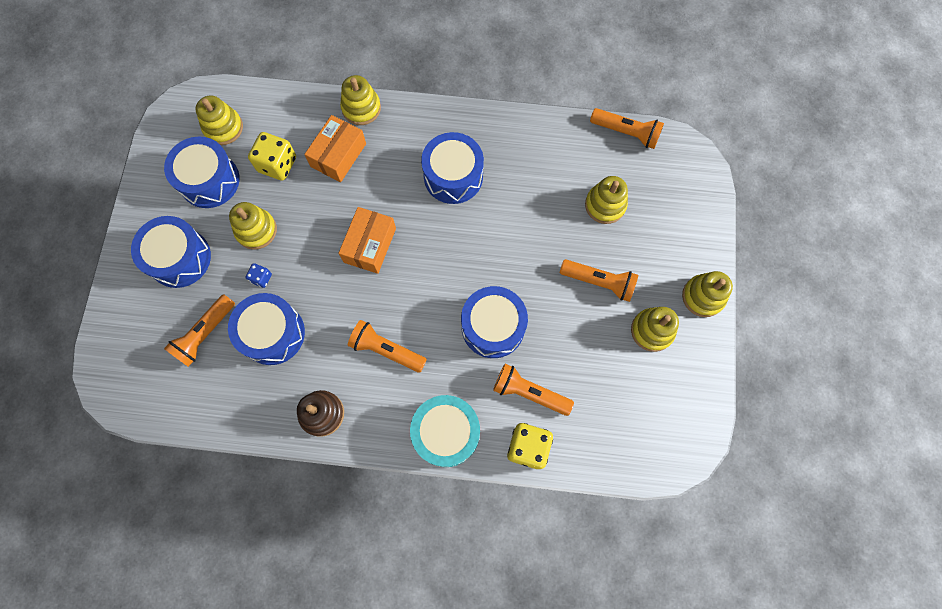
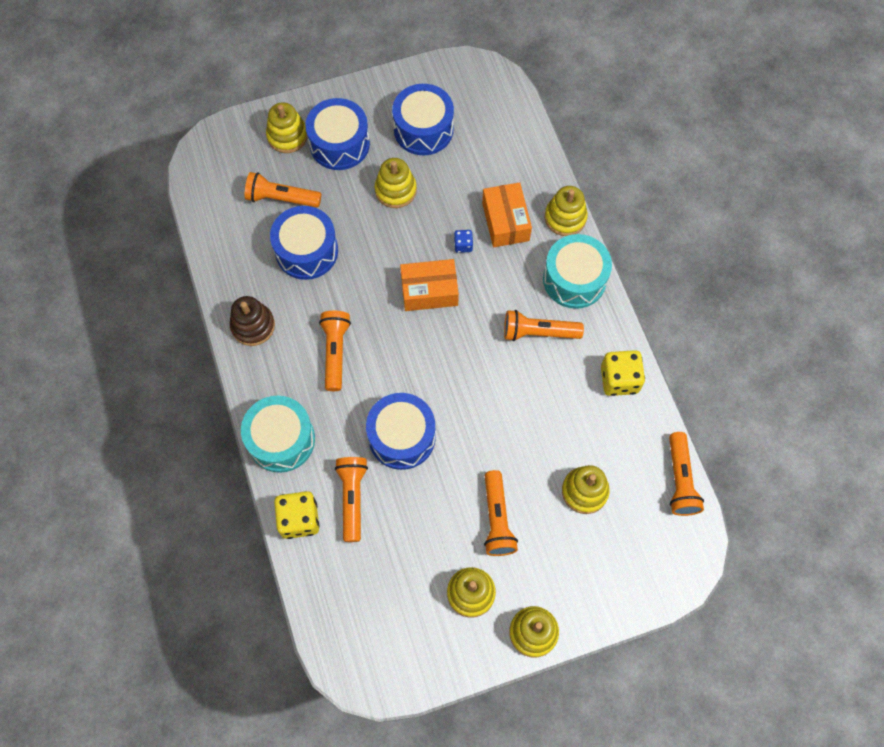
camera: 65 degrees right, 5 degrees down
yellow stacking toy [196,96,243,145] -> yellow stacking toy moved to [266,102,308,153]
blue dice [245,263,272,288] -> blue dice moved to [454,230,473,253]
yellow dice [248,132,296,181] -> yellow dice moved to [601,350,645,396]
orange box [304,115,366,182] -> orange box turned 75 degrees clockwise [482,182,532,247]
blue drum [421,132,484,204] -> orange flashlight [504,310,584,341]
none -> turquoise drum [543,234,612,309]

